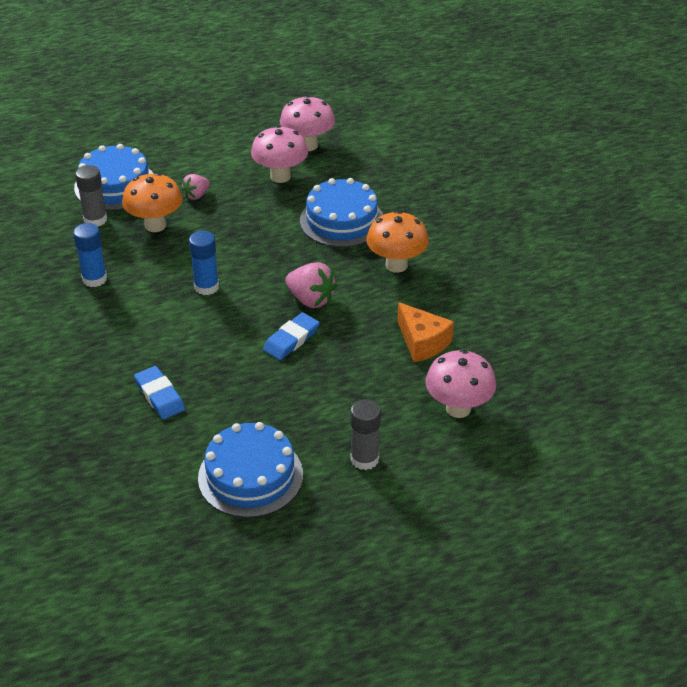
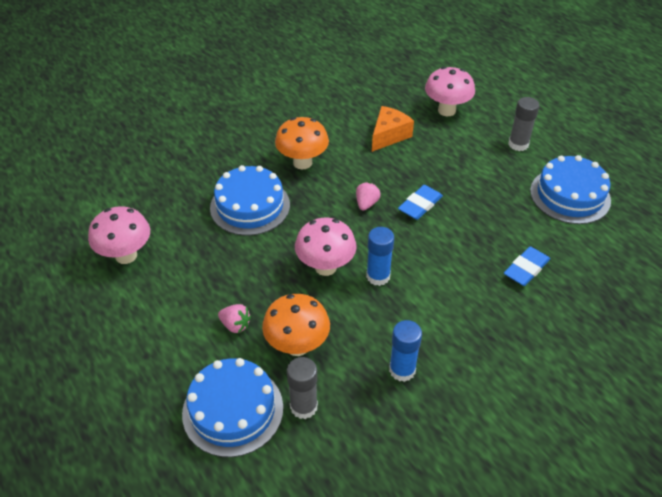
camera: 105 degrees left, 5 degrees up
pink mushroom [251,126,308,183] -> pink mushroom moved to [295,218,357,276]
blue eraser [263,312,320,360] -> blue eraser turned 75 degrees counterclockwise [398,185,443,220]
pink strawberry [285,262,337,308] -> pink strawberry [356,182,381,210], size x0.62

